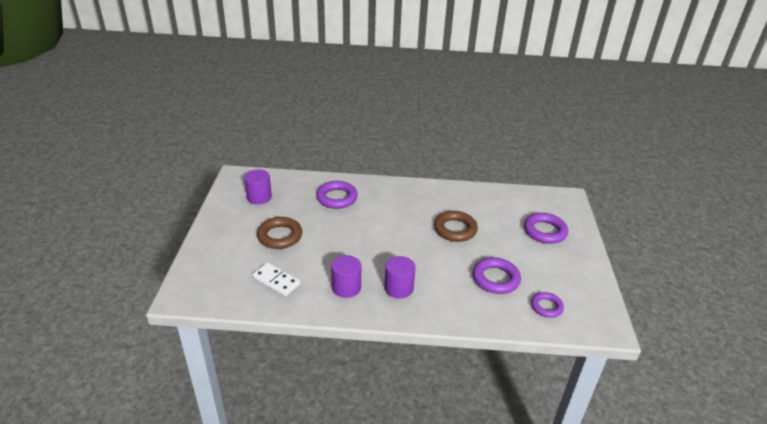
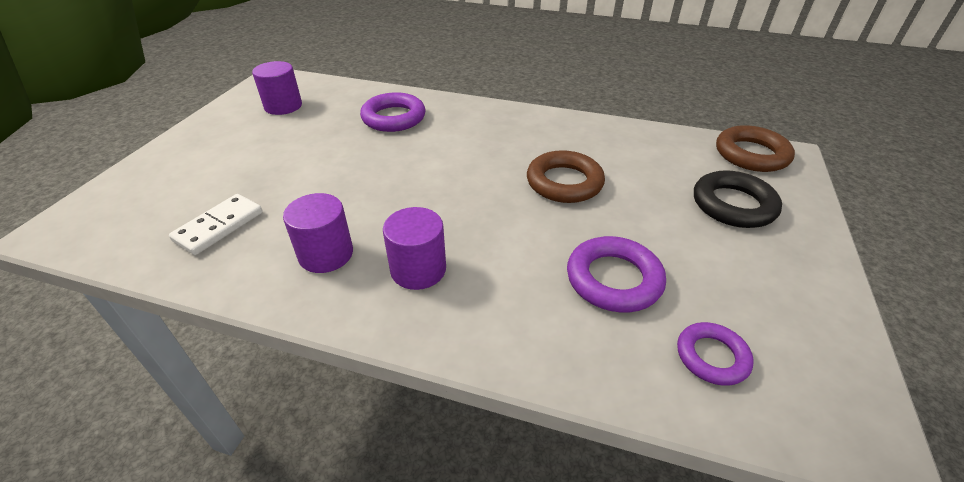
camera: 15 degrees right, 5 degrees up
white domino [253,263,300,296] -> white domino turned 75 degrees clockwise [169,194,263,255]
brown ring [257,217,302,249] -> brown ring moved to [716,125,795,172]
purple ring [524,213,568,244] -> black ring [694,170,782,228]

